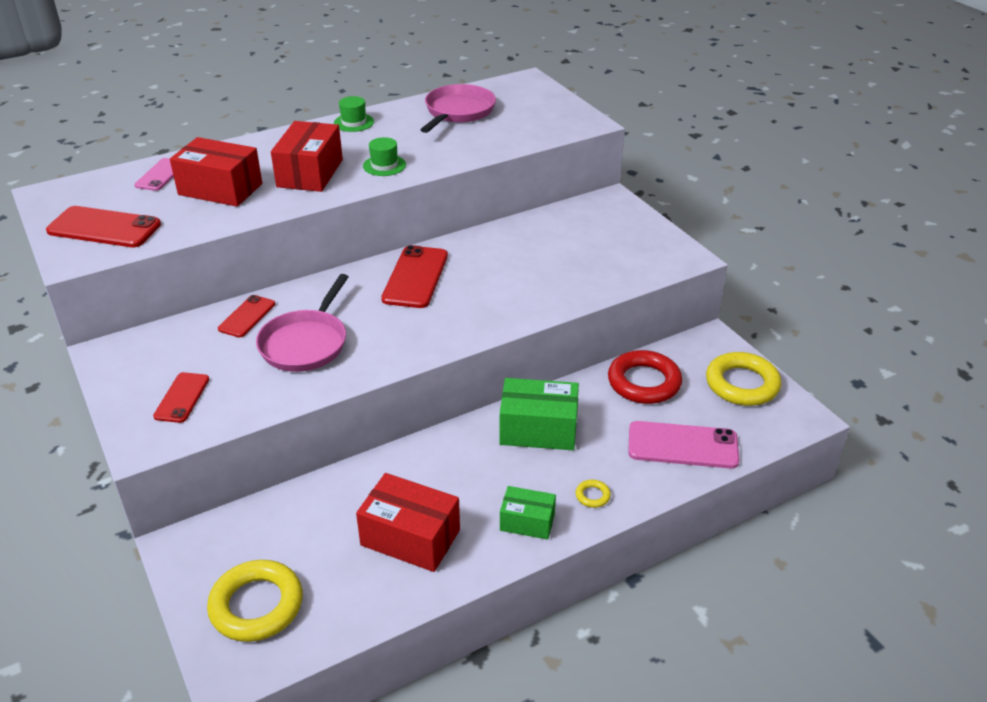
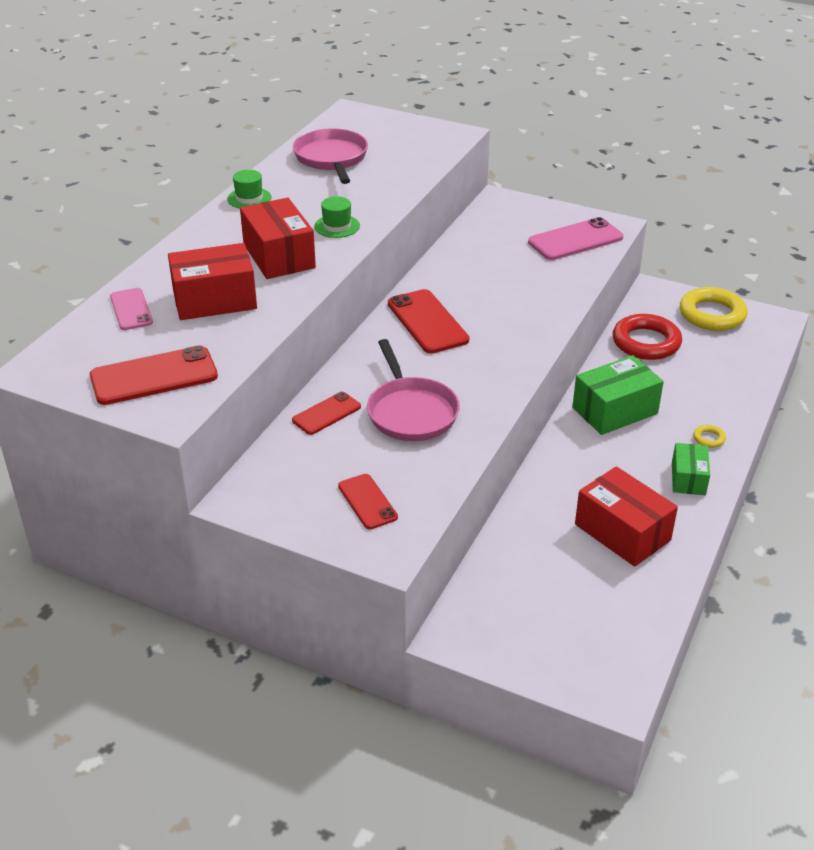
camera: 35 degrees left, 0 degrees up
yellow ring [207,560,303,642] -> none
red phone [218,295,275,337] -> red phone turned 60 degrees clockwise [292,392,361,435]
red box [356,473,460,572] -> red box turned 60 degrees clockwise [575,466,678,567]
green box [500,486,556,540] -> green box turned 60 degrees counterclockwise [672,443,710,495]
pink phone [628,421,739,469] -> pink phone moved to [528,217,623,260]

